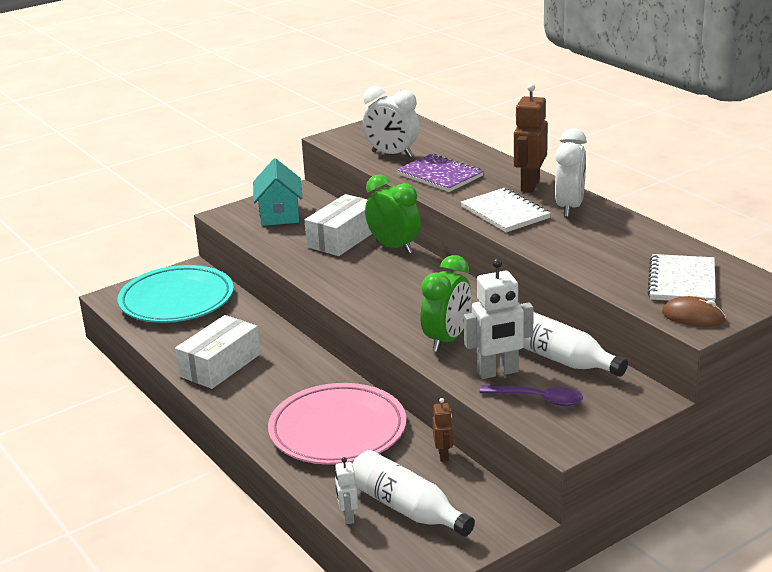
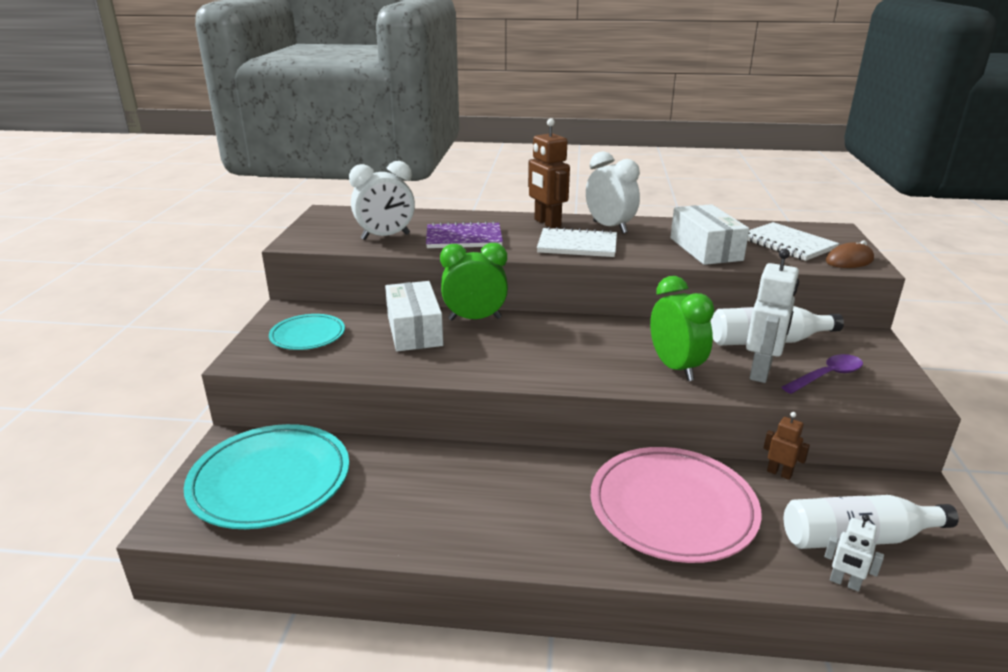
camera: 50 degrees left, 0 degrees up
white box [175,315,261,389] -> white box moved to [670,204,749,265]
turquoise house [253,158,302,226] -> turquoise plate [269,314,345,350]

